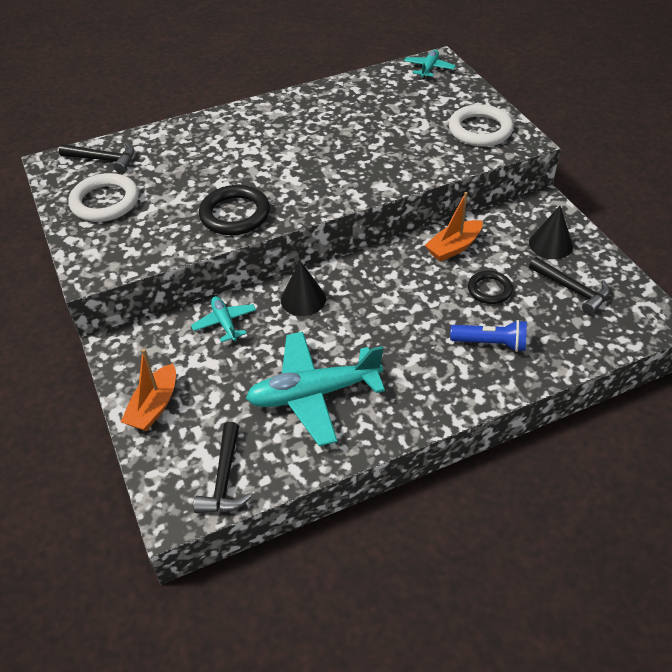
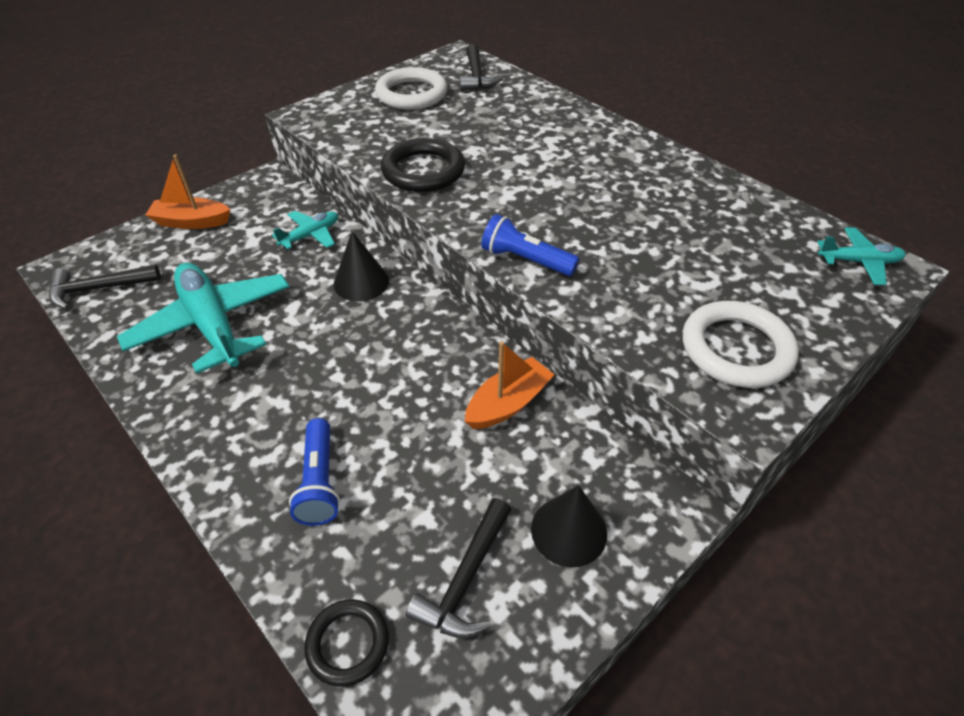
camera: 70 degrees right, 0 degrees up
orange boat [425,192,482,262] -> orange boat turned 105 degrees clockwise [465,341,555,429]
black ring [468,271,513,304] -> black ring moved to [304,599,389,686]
none -> blue flashlight [481,214,579,276]

